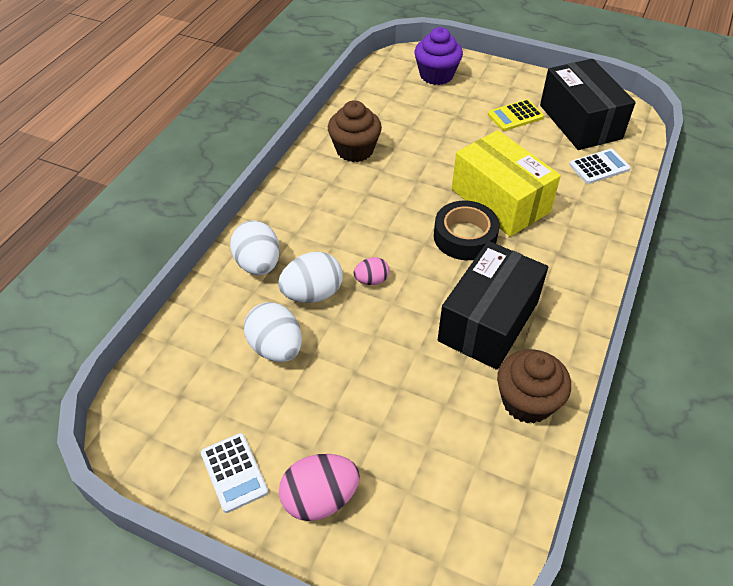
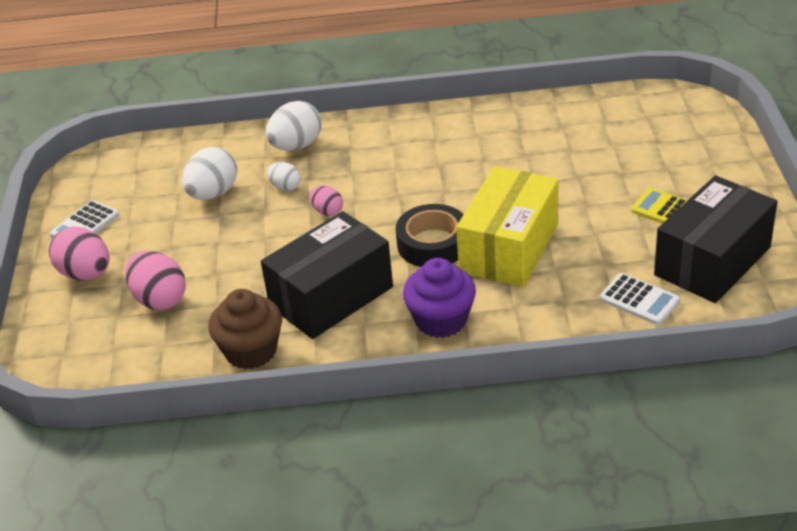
camera: 65 degrees right, 10 degrees down
white egg [278,252,343,303] -> white egg [267,162,301,191], size x0.57
brown cupcake [328,100,382,162] -> none
purple cupcake [414,27,463,85] -> purple cupcake moved to [403,258,476,338]
black box [438,241,548,370] -> black box turned 45 degrees counterclockwise [261,211,393,339]
none -> pink egg [125,251,186,310]

